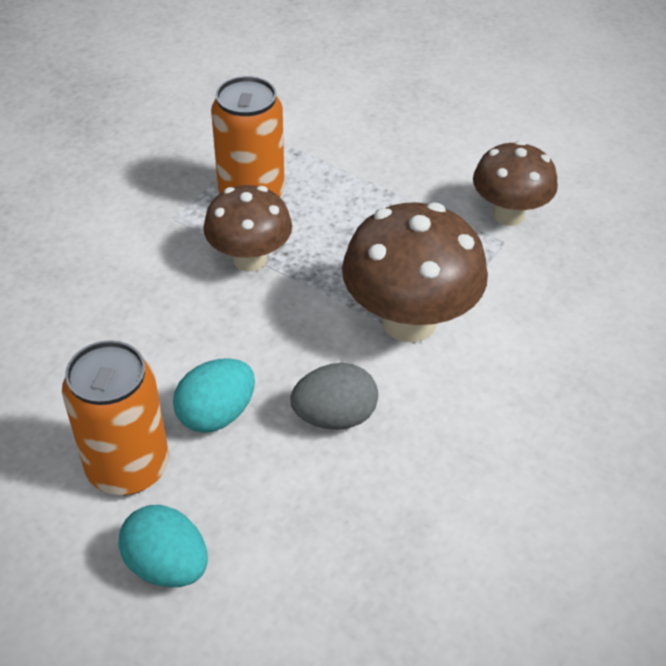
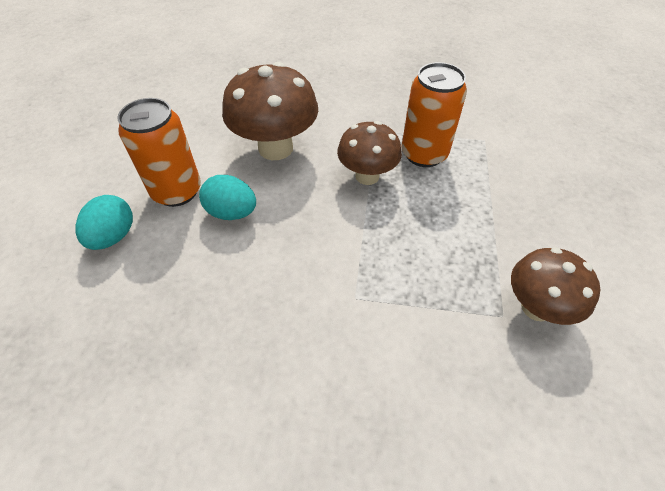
camera: 65 degrees right, 5 degrees up
grey egg [290,363,378,430] -> none
brown mushroom [342,202,488,342] -> brown mushroom moved to [222,62,318,160]

